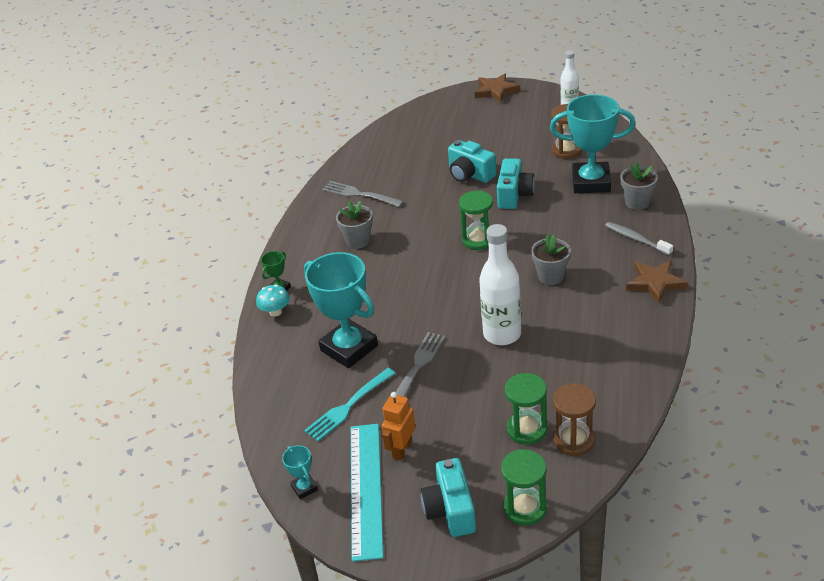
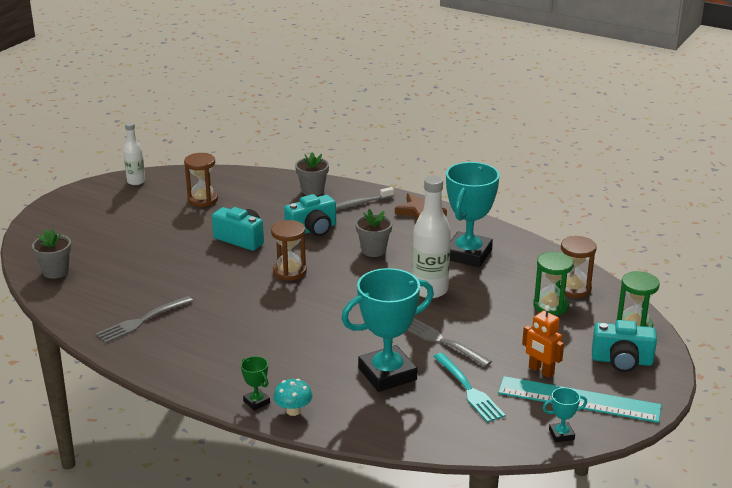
camera: 75 degrees left, 10 degrees down
grey flower pot [336,201,373,248] -> grey flower pot moved to [32,228,71,279]
turquoise camera [448,140,496,183] -> turquoise camera moved to [284,194,336,236]
green hourglass [459,191,493,250] -> brown hourglass [271,220,307,281]
brown star [475,74,520,103] -> none
turquoise trophy [550,94,636,193] -> turquoise trophy moved to [446,162,500,267]

